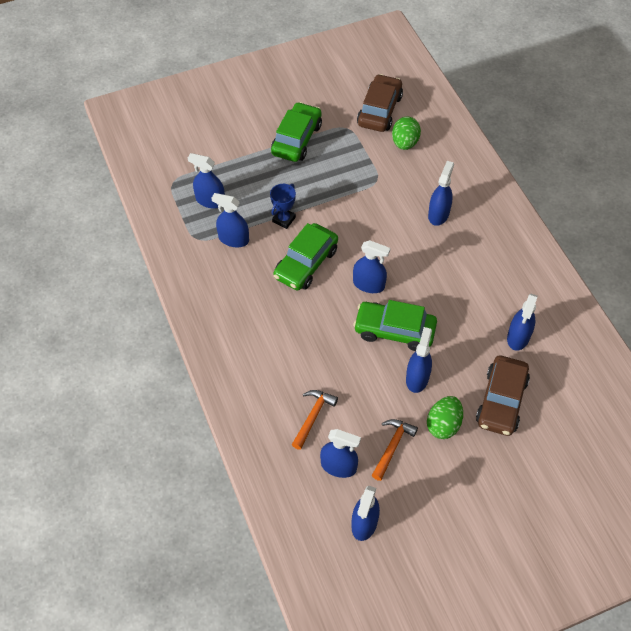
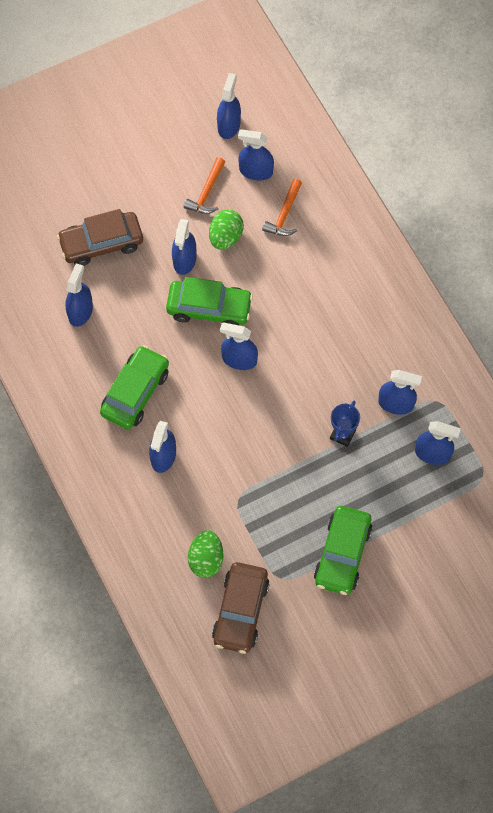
camera: 175 degrees right, 10 degrees up
green car [273,223,338,290] -> green car moved to [100,345,169,429]
green egg [427,396,463,439] -> green egg moved to [209,210,244,250]
brown car [476,355,530,436] -> brown car turned 120 degrees counterclockwise [57,209,143,266]

